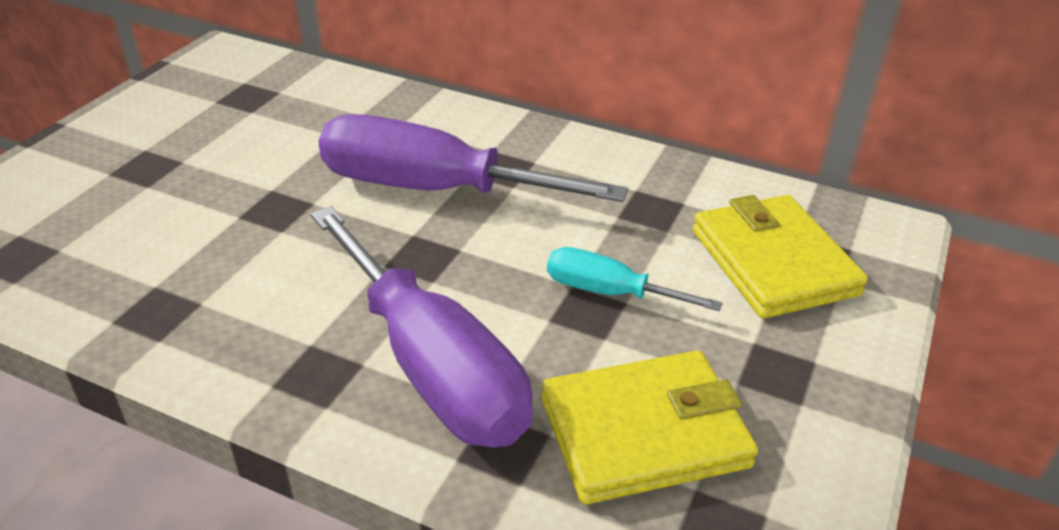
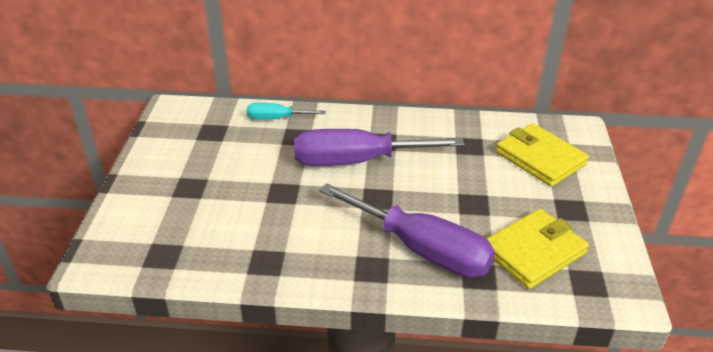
camera: 20 degrees left, 0 degrees up
turquoise screwdriver [547,247,723,311] -> turquoise screwdriver moved to [247,103,326,120]

